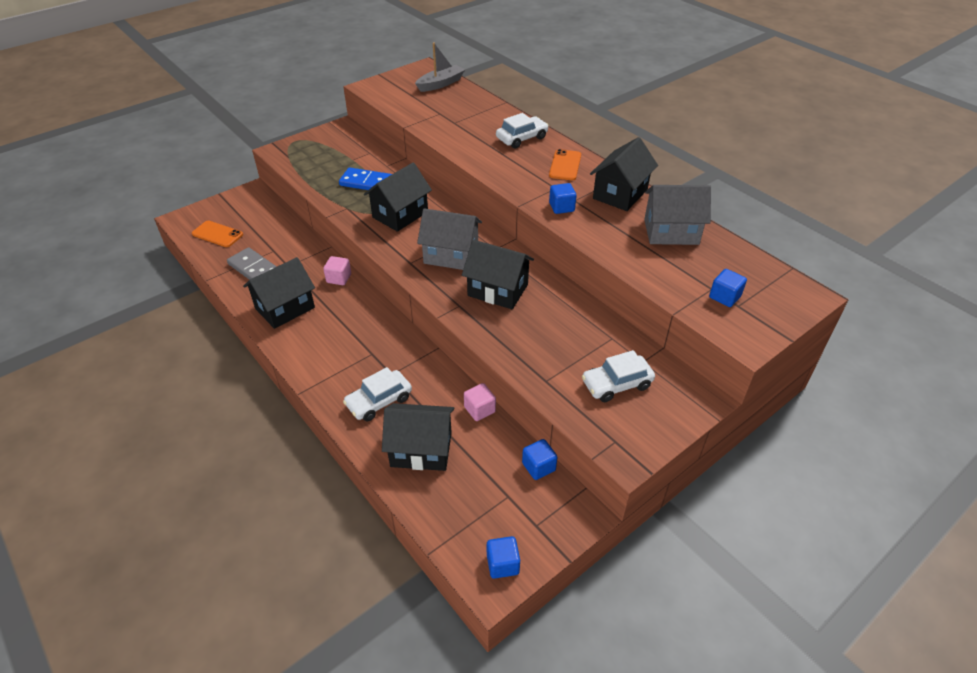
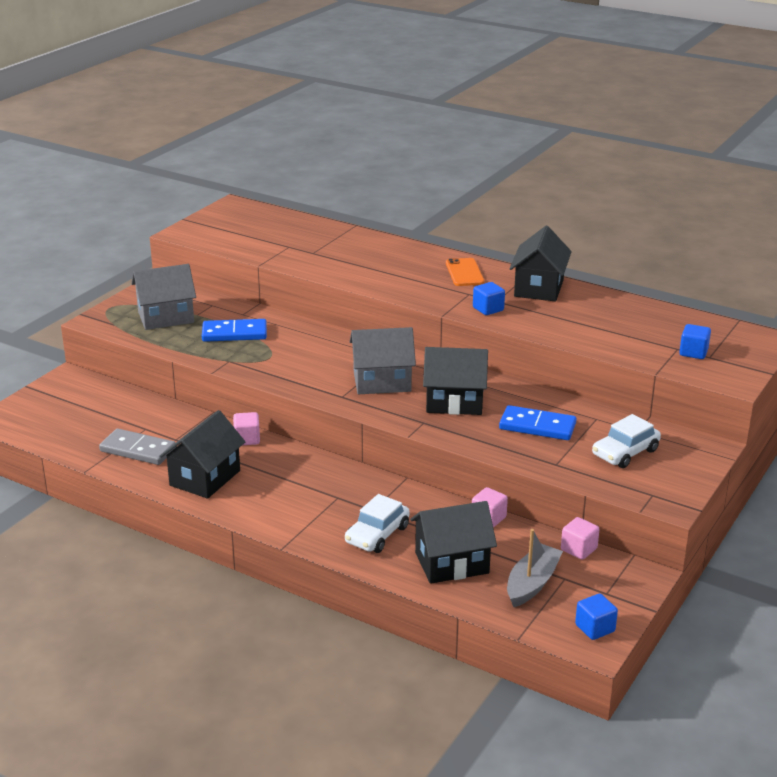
camera: 20 degrees left, 15 degrees down
orange phone [192,220,243,247] -> none
black house [364,163,432,232] -> none
grey boat [415,43,465,92] -> grey boat moved to [507,529,563,607]
white car [496,113,549,148] -> none
blue cube [522,439,557,480] -> pink cube [561,517,600,560]
grey house [644,185,711,245] -> grey house moved to [132,264,196,330]
none -> blue domino [499,405,577,440]

